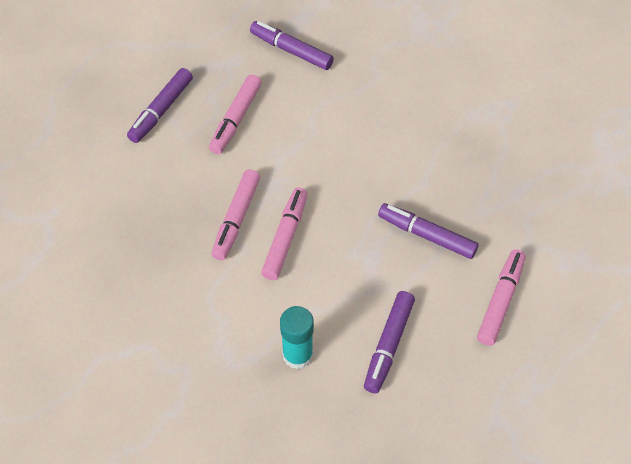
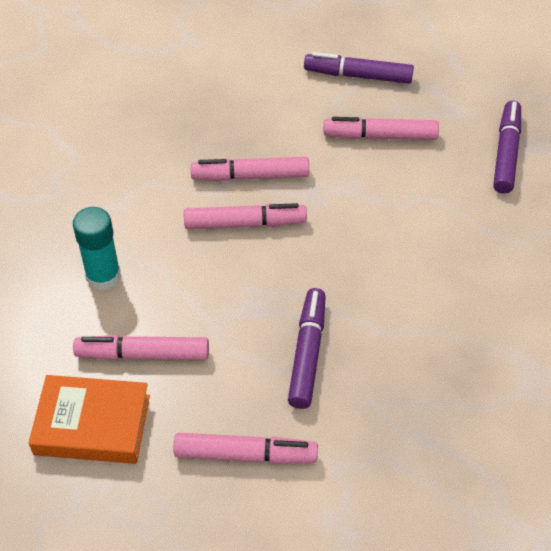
camera: 70 degrees right, 5 degrees down
purple marker [364,291,415,393] -> pink marker [73,335,209,360]
none -> orange book [28,375,150,464]

